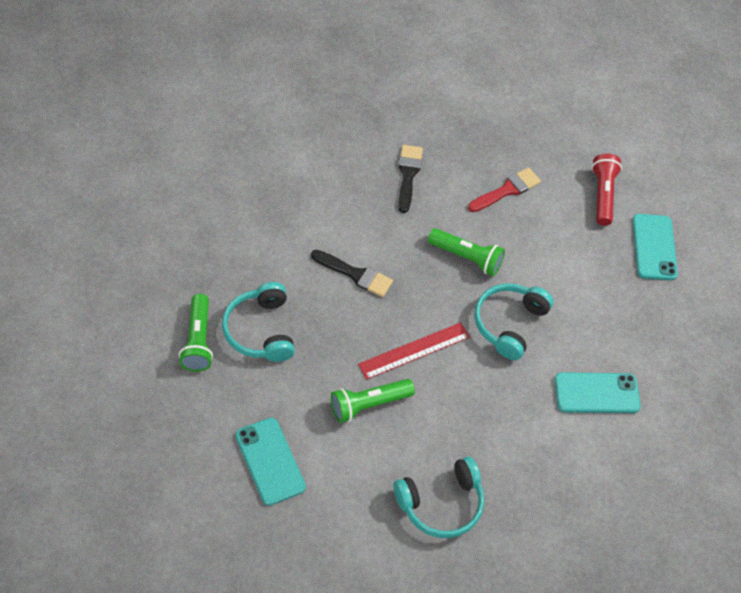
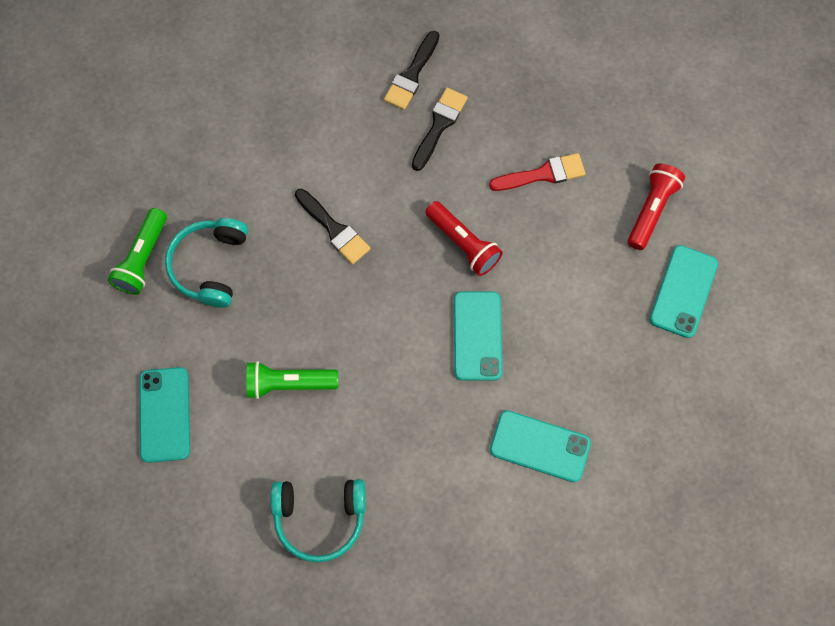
camera: 25 degrees right, 15 degrees up
red ruler [358,322,470,380] -> none
green flashlight [428,228,505,276] -> red flashlight [425,201,503,276]
turquoise headphones [474,283,553,360] -> turquoise phone [454,291,502,381]
none -> black brush [384,31,439,110]

